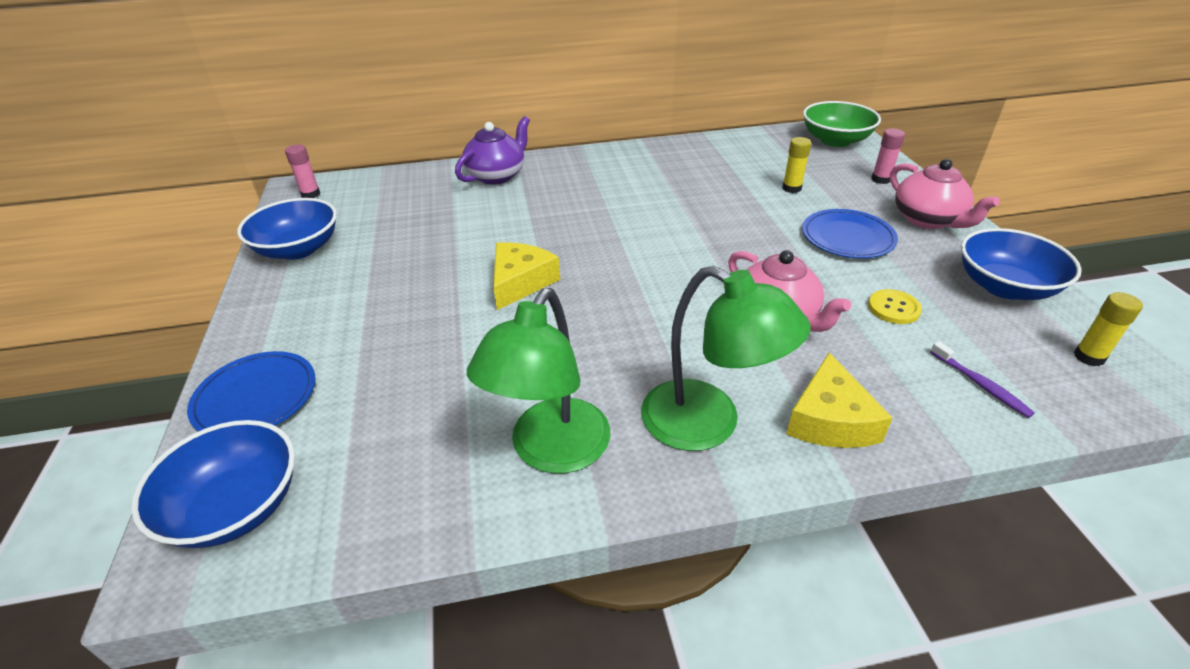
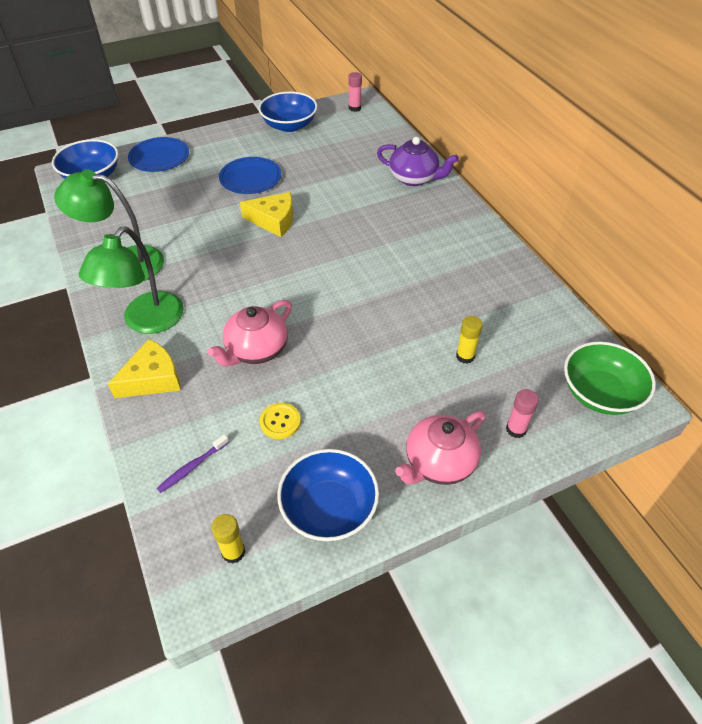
camera: 75 degrees right, 10 degrees up
yellow cheese [786,352,893,448] -> yellow cheese turned 150 degrees clockwise [108,339,181,398]
blue plate [802,209,898,258] -> blue plate moved to [219,157,281,194]

